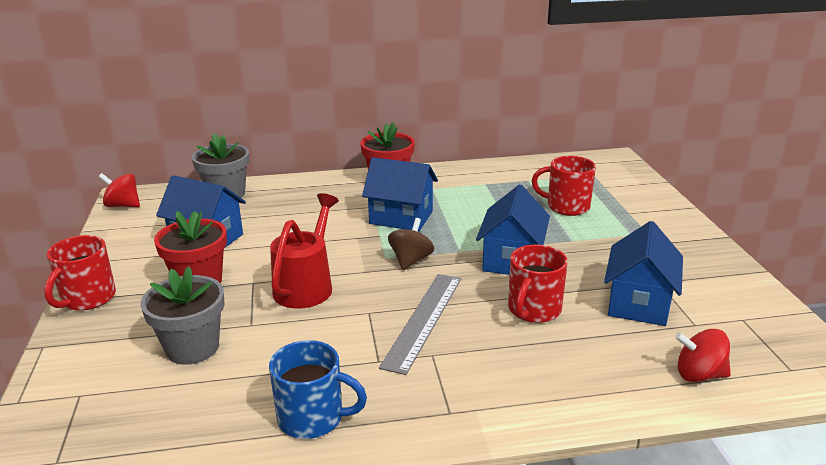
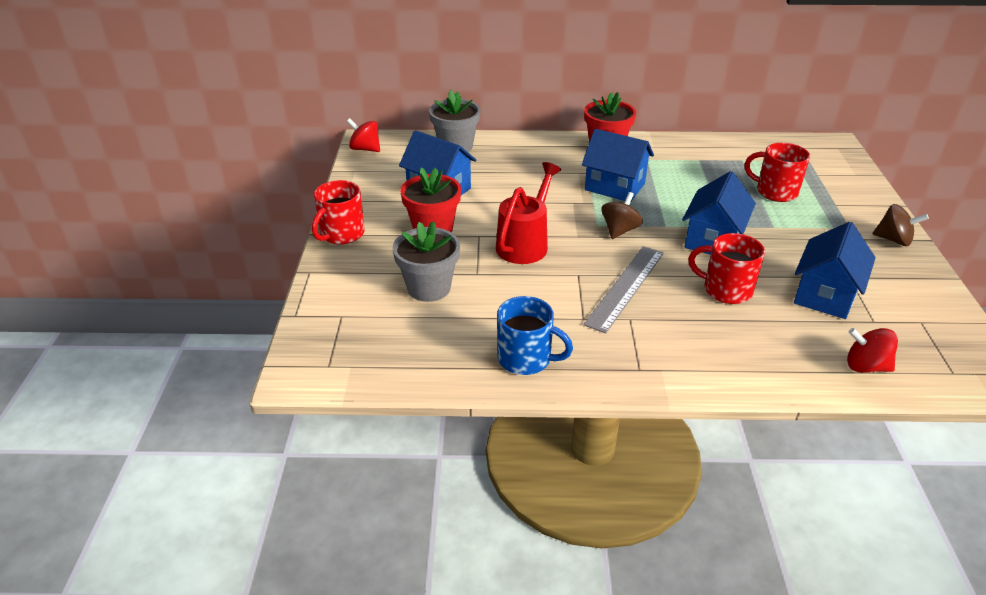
camera: 10 degrees right, 10 degrees up
red mug [508,245,568,323] -> red mug turned 75 degrees clockwise [688,233,765,304]
none -> brown spinning top [872,204,929,246]

